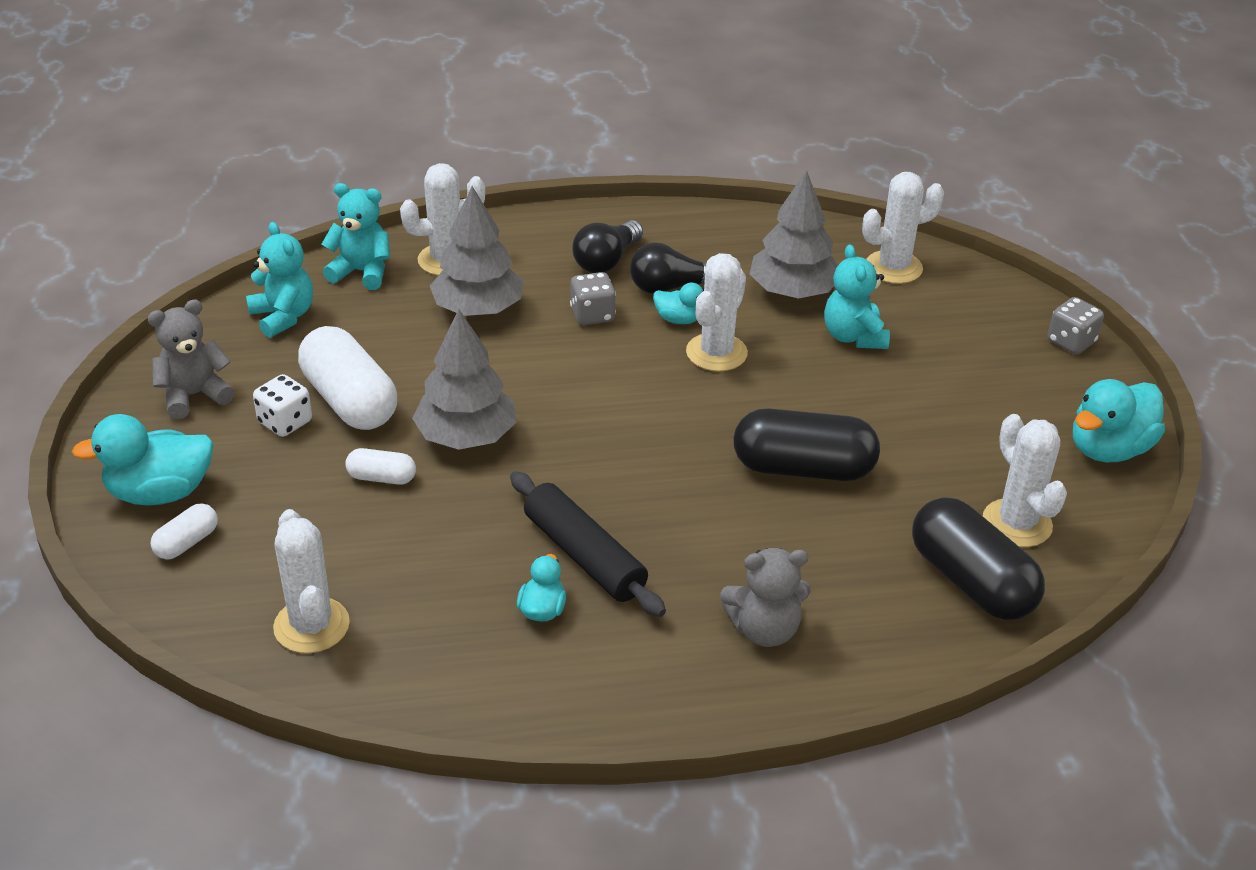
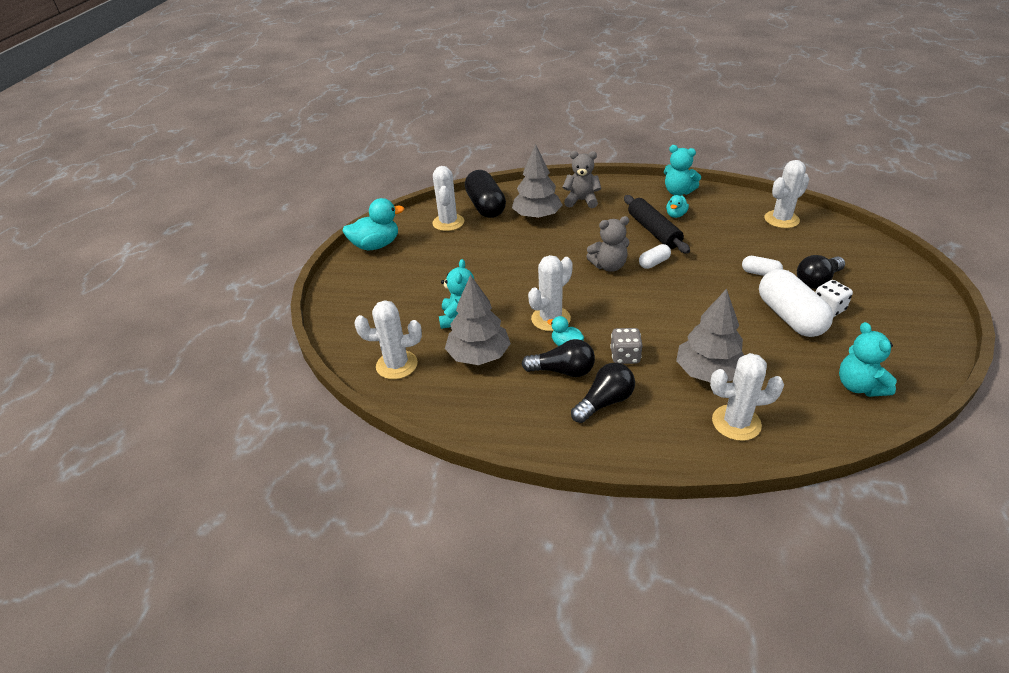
camera: 160 degrees left, 0 degrees up
turquoise duck [72,414,214,506] -> none
grey teddy bear [148,299,235,419] -> grey teddy bear moved to [586,216,629,272]
white capsule [151,503,218,560] -> white capsule moved to [639,244,671,269]
white cactus [273,509,350,653] -> white cactus turned 60 degrees clockwise [764,160,809,228]
turquoise teddy bear [321,183,390,290] -> turquoise teddy bear moved to [664,145,701,195]
grey tree [412,309,516,450] -> grey tree moved to [512,144,562,219]
black capsule [733,409,880,481] -> none
grey dice [1047,297,1104,354] -> none
none -> black light bulb [797,255,845,289]

